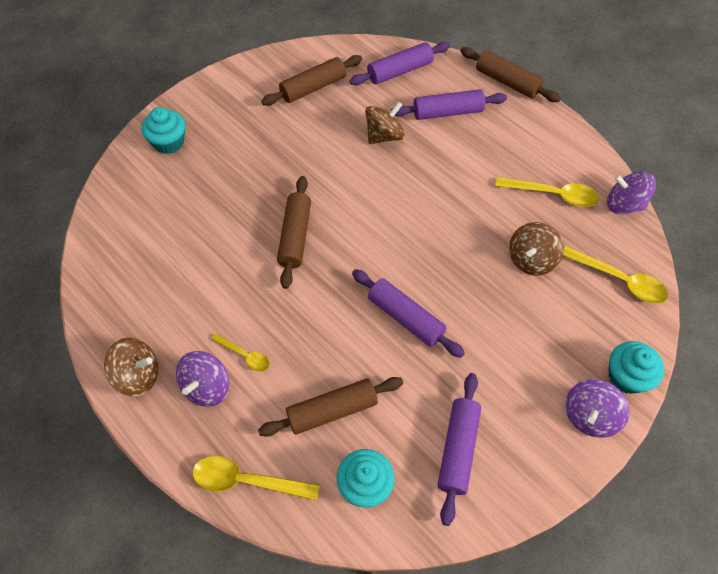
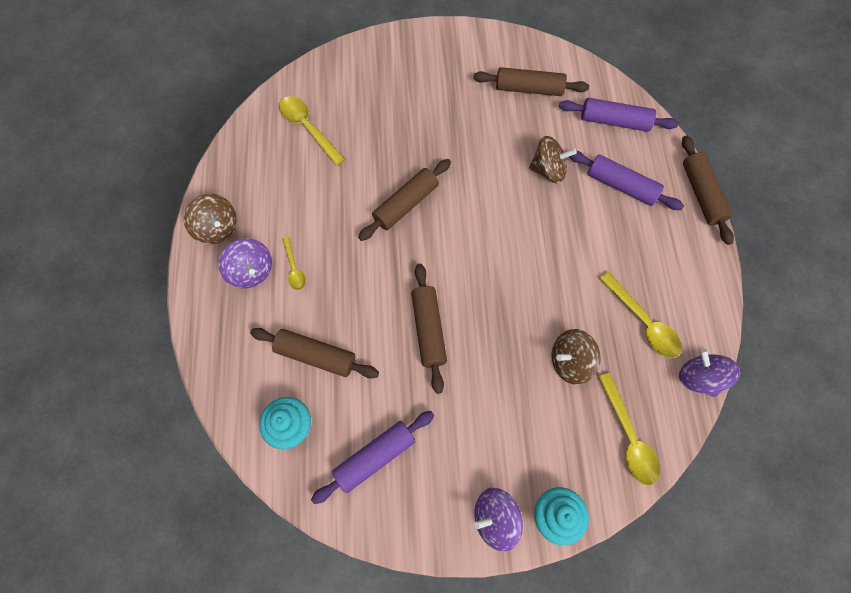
camera: 40 degrees right, 10 degrees up
turquoise cupcake [141,107,185,154] -> none
purple spinning top [176,351,229,407] -> purple spinning top turned 105 degrees counterclockwise [218,238,272,289]
yellow spoon [192,456,320,501] -> yellow spoon moved to [279,96,345,166]
purple rolling pin [352,269,465,358] -> brown rolling pin [411,264,447,394]

